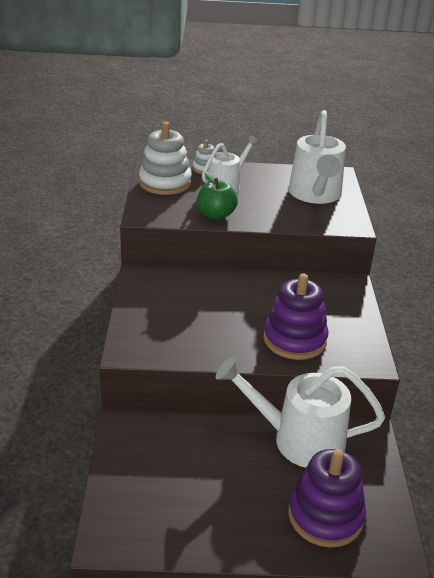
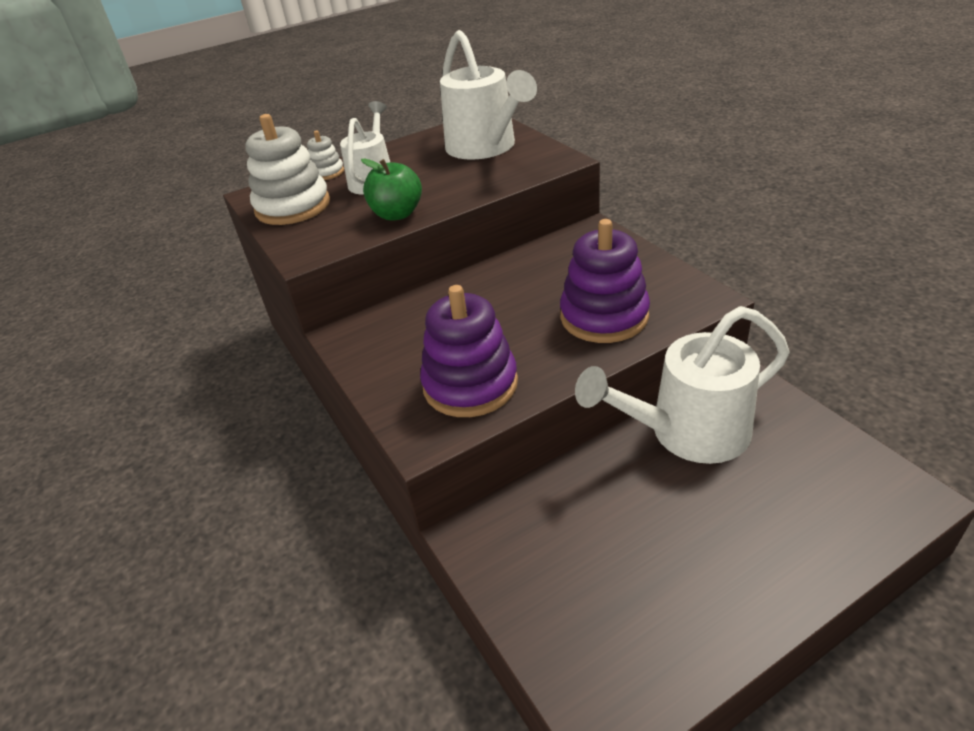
camera: 25 degrees left, 5 degrees up
purple stacking toy [288,449,366,548] -> purple stacking toy moved to [420,285,518,417]

